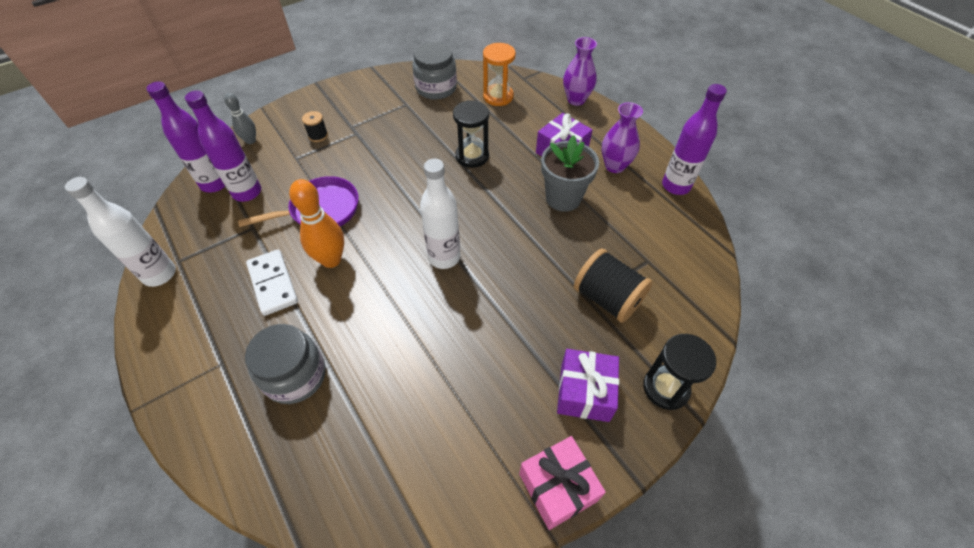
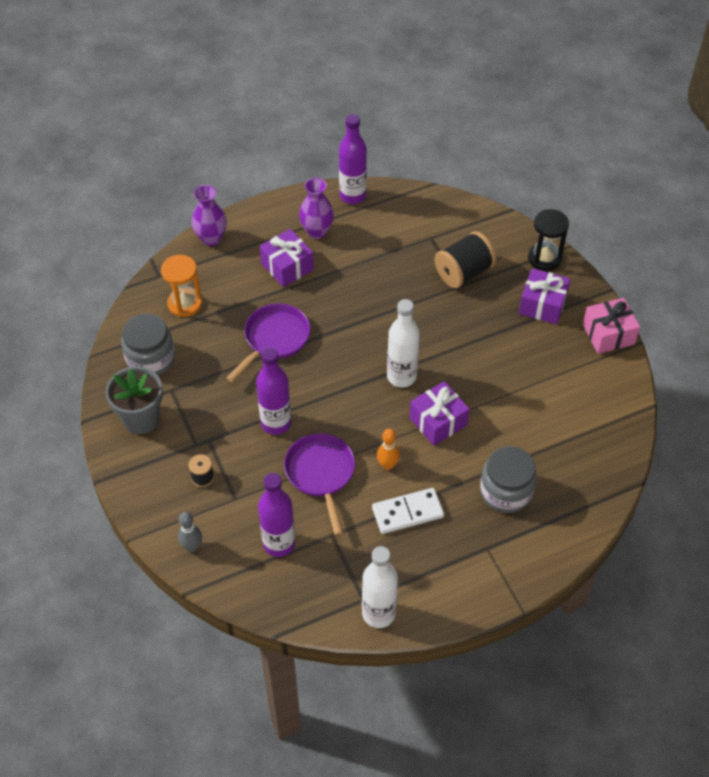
camera: 80 degrees left, 0 degrees up
purple bottle [146,81,225,192] -> purple bottle moved to [256,347,291,435]
orange bowling pin [289,179,344,268] -> orange bowling pin [377,429,400,470], size x0.60
black hourglass [453,100,489,168] -> purple pan [227,303,310,382]
grey flower pot [541,135,599,212] -> grey flower pot moved to [105,366,163,434]
none -> purple gift [409,381,470,446]

